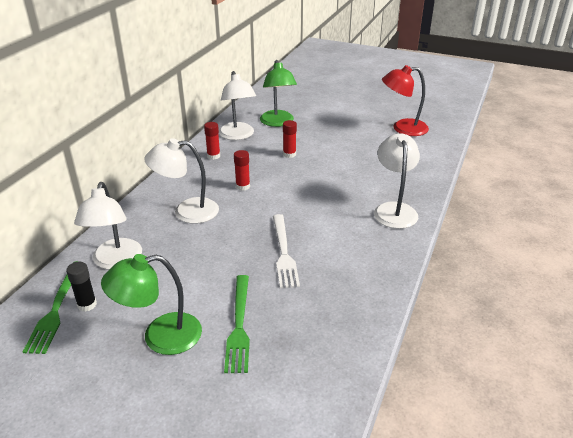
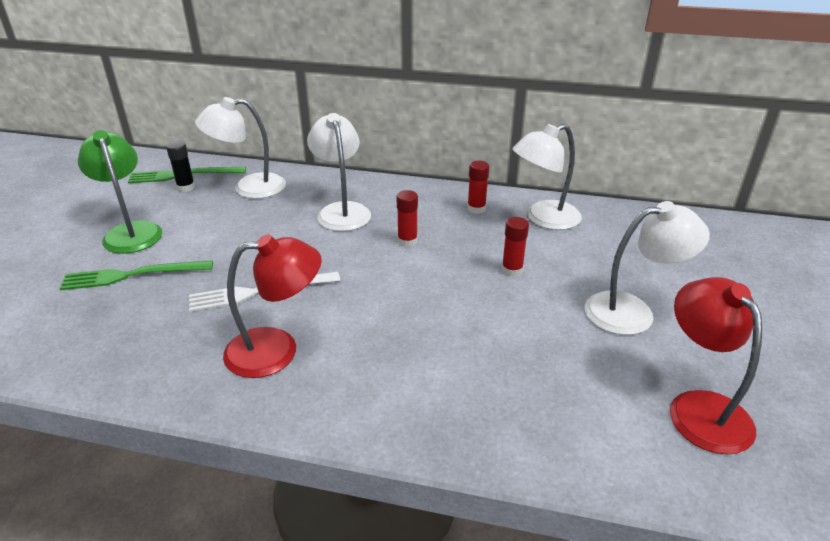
camera: 80 degrees right, 0 degrees up
green lamp [260,60,297,127] -> none
white lamp [374,133,420,229] -> white lamp moved to [585,201,710,335]
none -> red lamp [223,234,322,378]

